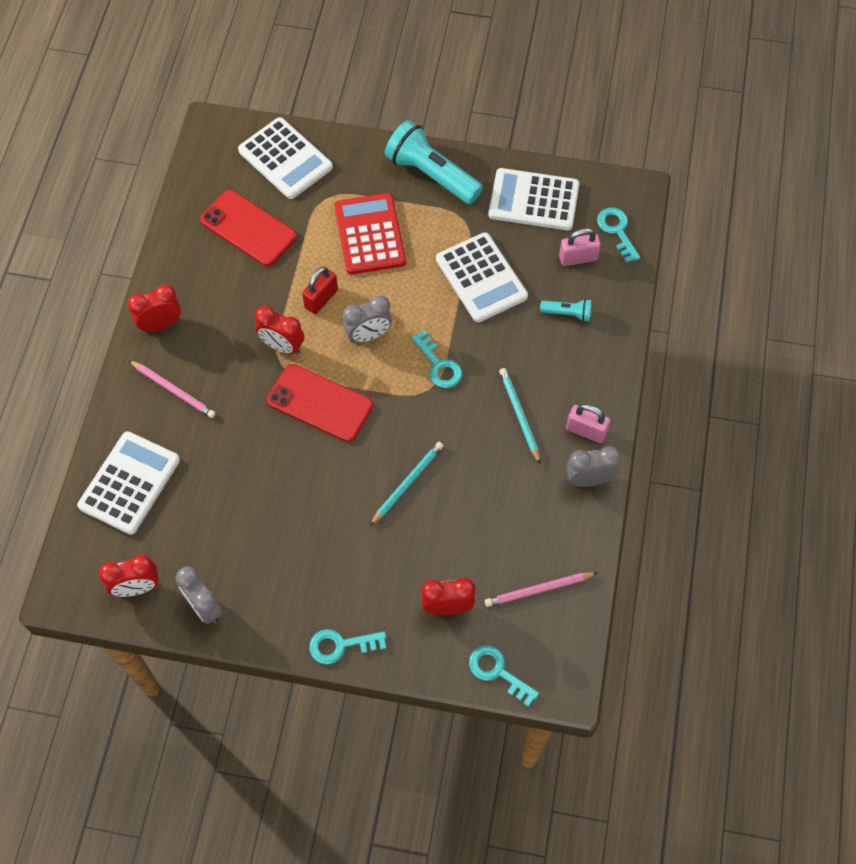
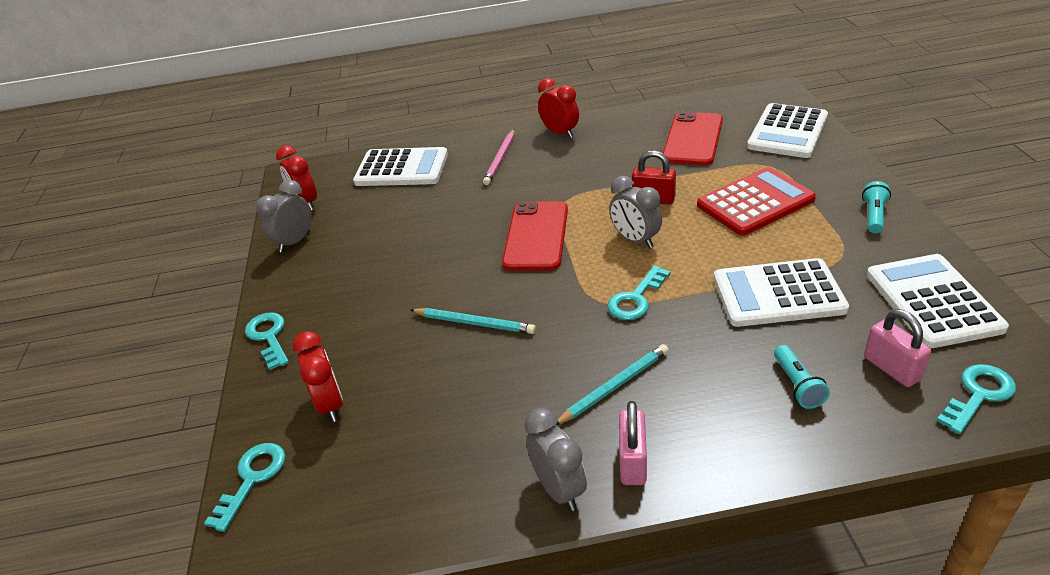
camera: 75 degrees right, 25 degrees down
red clock [255,306,304,354] -> none
turquoise flashlight [385,120,483,204] -> turquoise flashlight [862,181,891,234], size x0.47
white calculator [436,232,528,322] -> white calculator turned 45 degrees clockwise [714,258,849,327]
pink pencil [485,572,597,607] -> none

